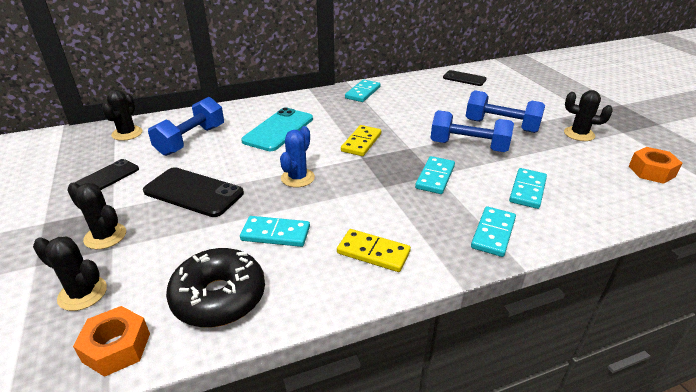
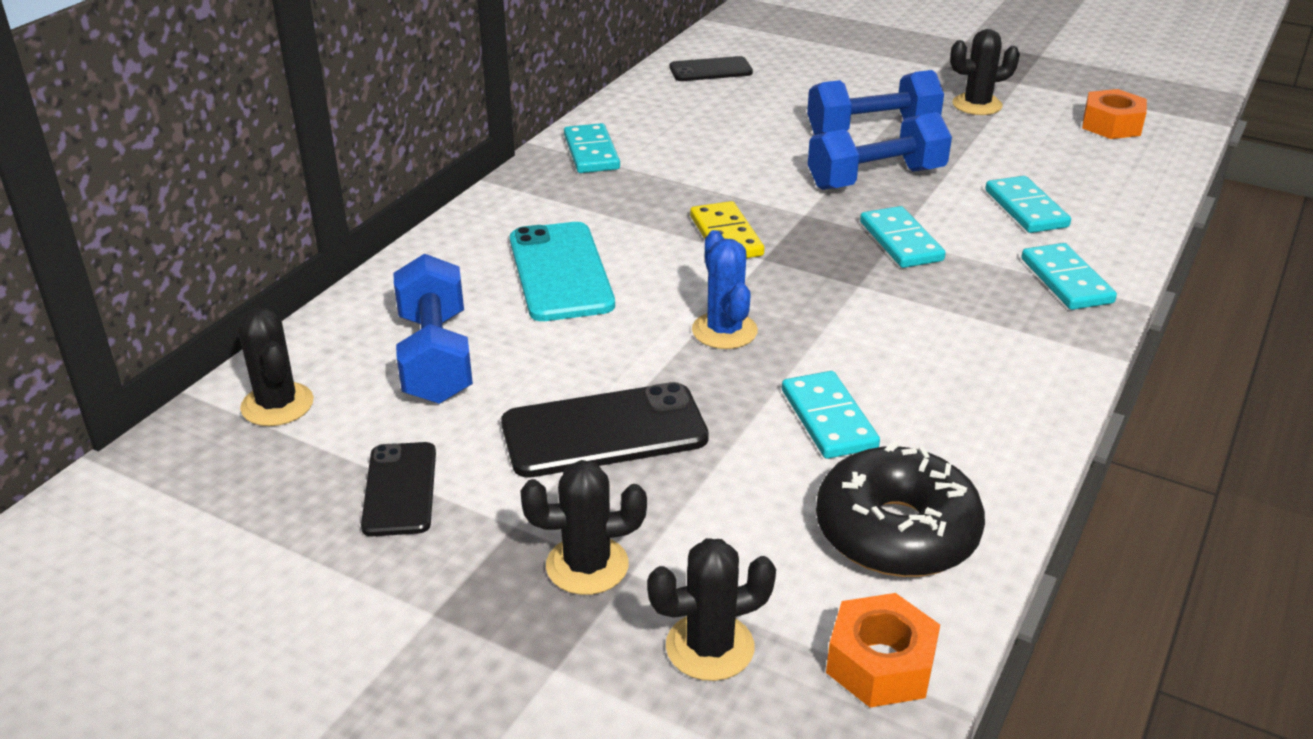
camera: 40 degrees left, 0 degrees up
turquoise domino [240,216,310,247] -> turquoise domino turned 75 degrees counterclockwise [782,371,880,459]
yellow domino [337,229,411,272] -> none

